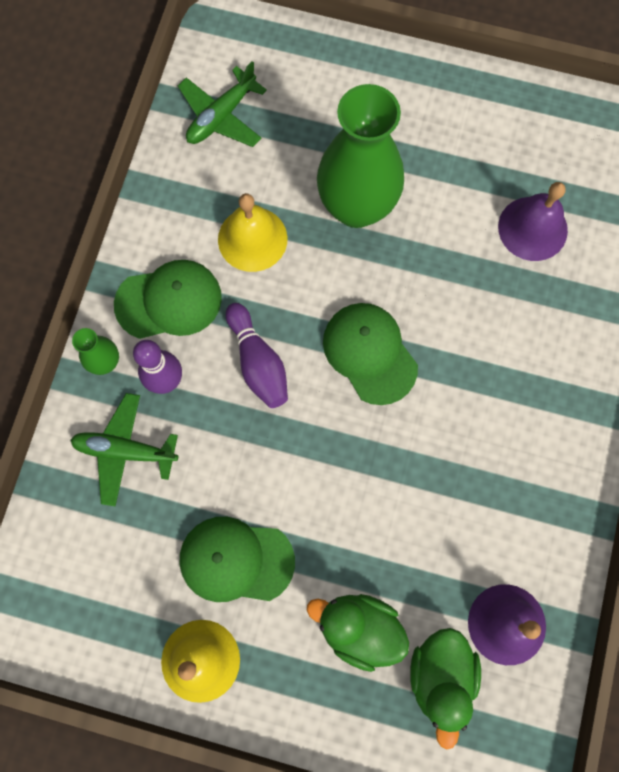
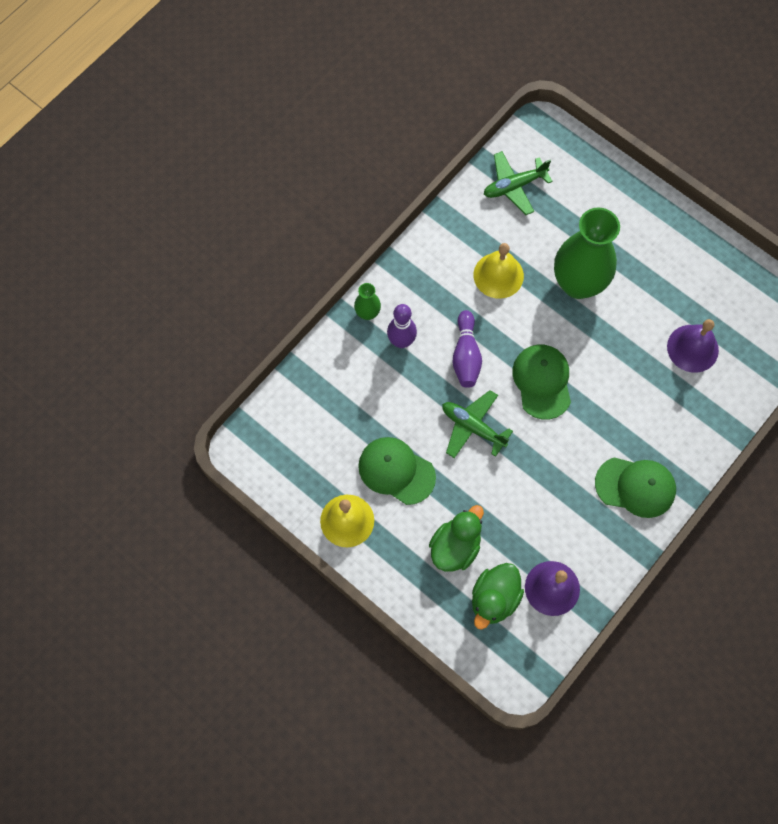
camera: 25 degrees right, 5 degrees down
green plane [70,393,178,506] -> green plane moved to [442,390,513,458]
green cap [114,260,222,339] -> green cap moved to [595,457,676,518]
green duck [307,594,409,672] -> green duck turned 75 degrees clockwise [429,505,484,572]

